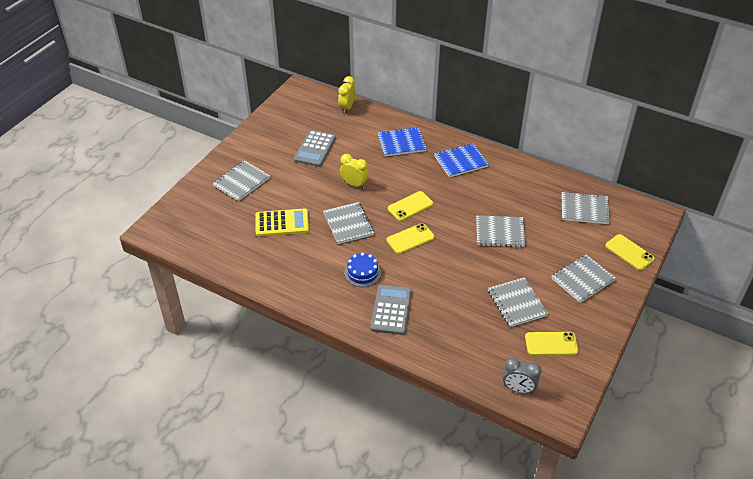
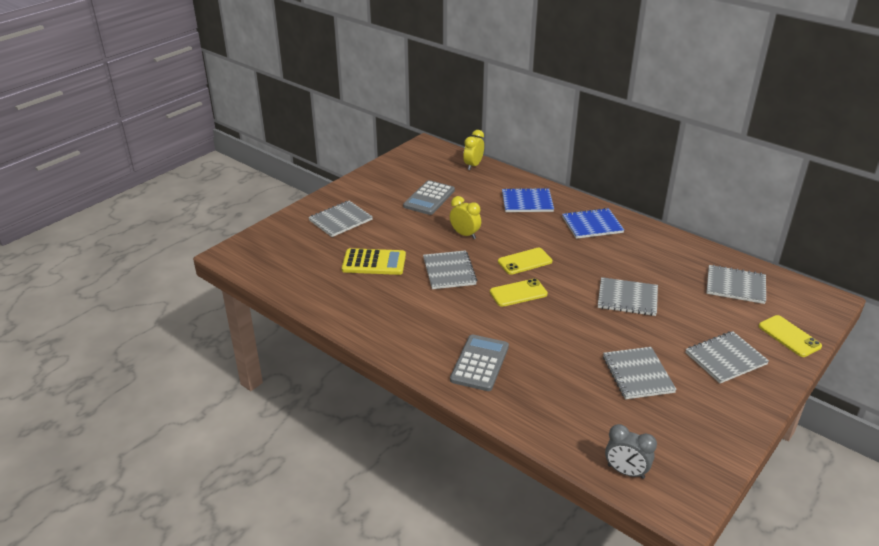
camera: 10 degrees right, 10 degrees down
blue cake [344,253,381,287] -> none
yellow phone [525,332,578,355] -> none

